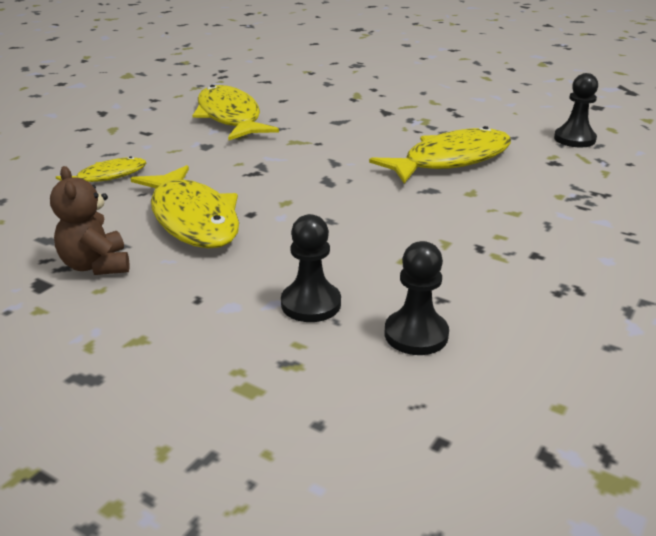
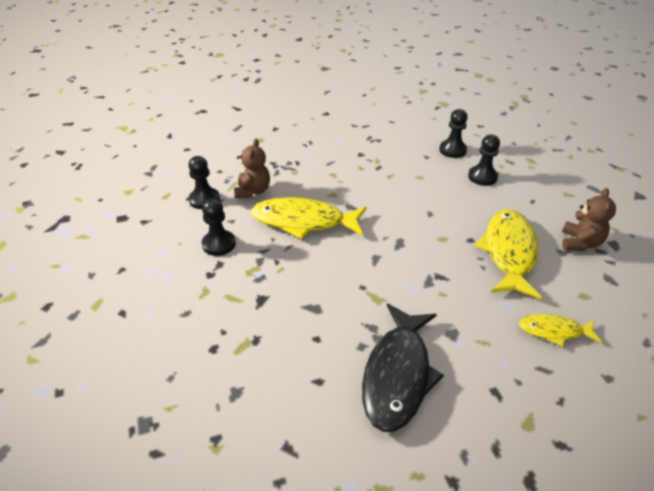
camera: 140 degrees left, 10 degrees up
yellow fish [192,85,279,140] -> black fish [362,303,444,432]
none -> black pawn [202,199,236,256]
none -> brown teddy bear [234,139,270,198]

